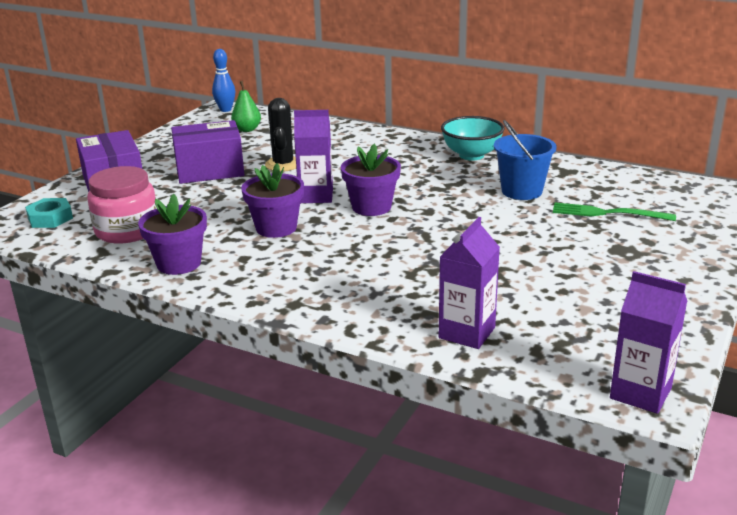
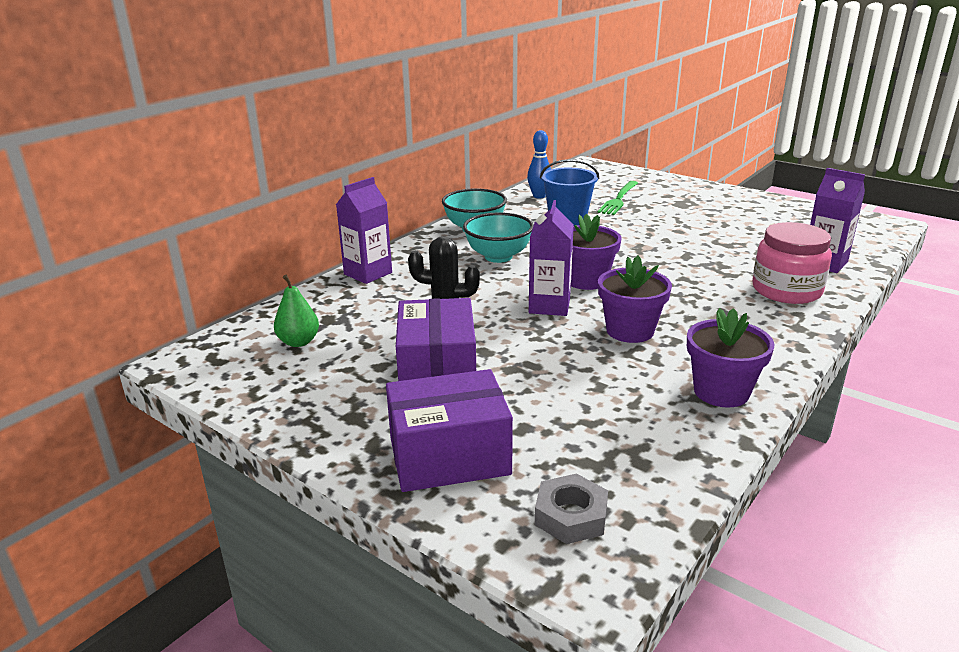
camera: 80 degrees left, 0 degrees up
turquoise nut [25,198,73,228] -> grey nut [535,473,608,544]
pink jar [87,166,157,243] -> pink jar moved to [752,222,832,304]
blue bowling pin [212,49,235,112] -> blue bowling pin moved to [527,130,551,199]
purple carton [610,271,687,414] -> purple carton moved to [336,177,392,284]
none -> turquoise bowl [463,212,534,263]

